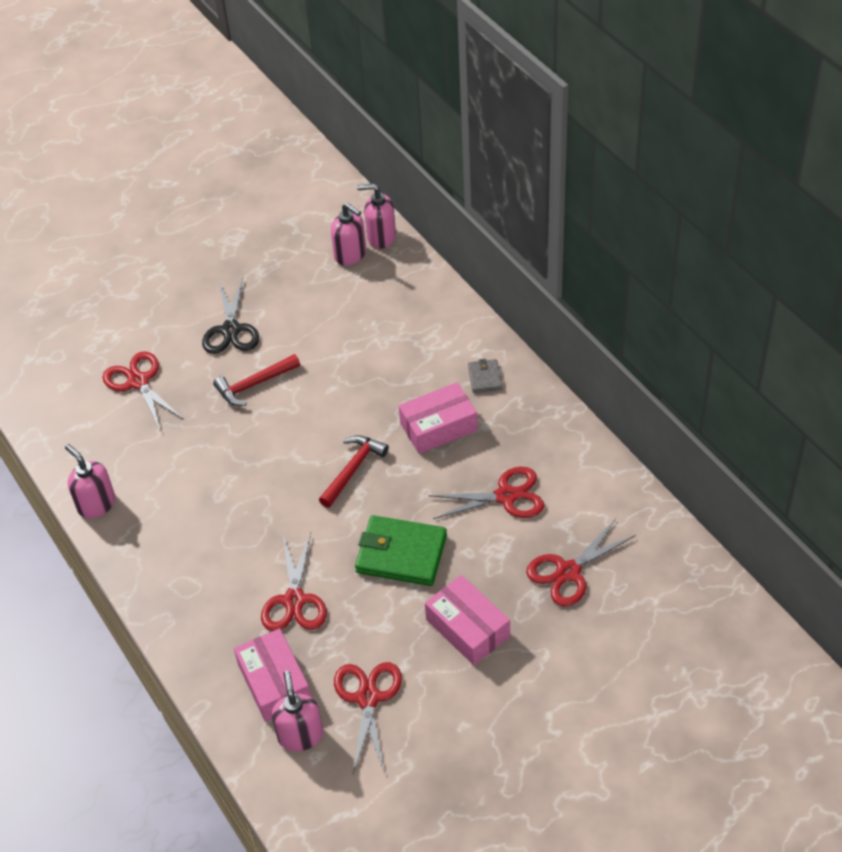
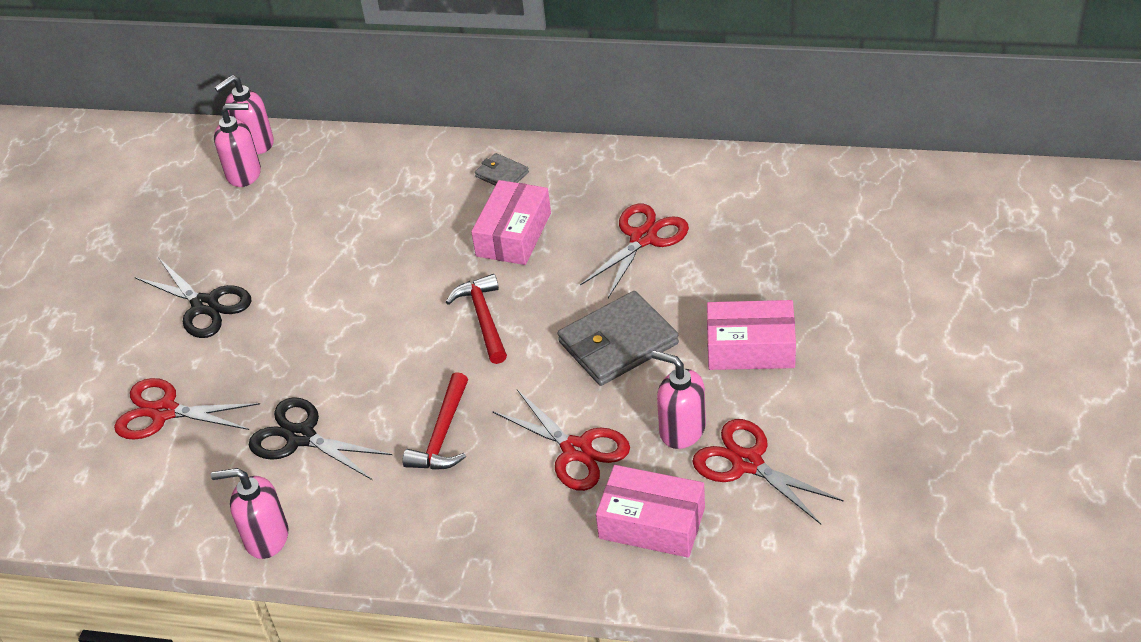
camera: 45 degrees left, 5 degrees down
red hammer [213,354,300,406] -> red hammer moved to [402,372,468,470]
pink soap dispenser [272,671,323,751] -> pink soap dispenser moved to [651,350,706,449]
green wallet [355,515,447,586] -> grey wallet [558,291,679,386]
red scissors [526,519,636,607] -> none
none -> black scissors [249,397,392,480]

